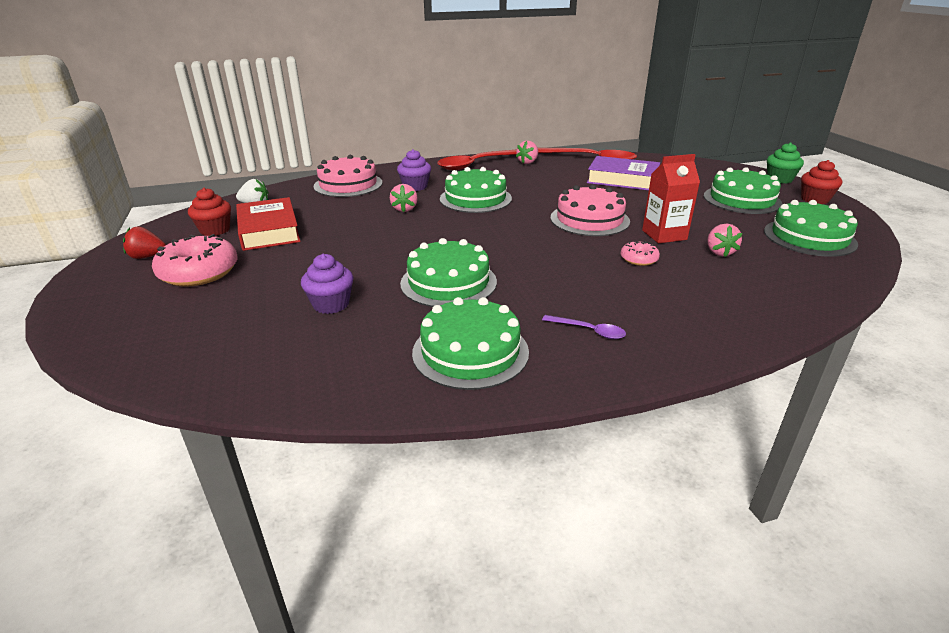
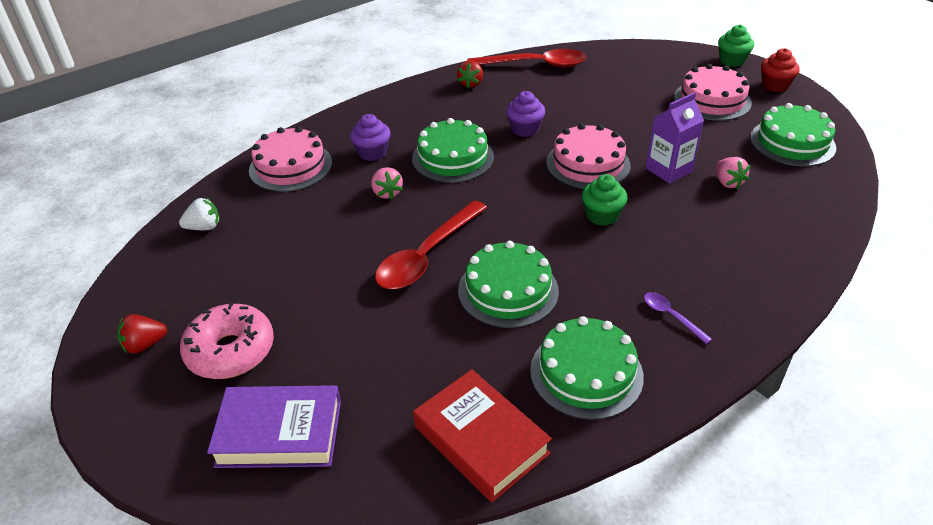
camera: 20 degrees left, 10 degrees up
red cupcake [188,188,231,236] -> none
red book [236,197,301,251] -> red book moved to [413,369,552,502]
purple cupcake [301,254,354,314] -> purple cupcake moved to [506,91,545,137]
red spoon [437,150,516,170] -> red spoon moved to [375,200,487,289]
pink strawberry [516,141,538,164] -> red strawberry [457,61,483,88]
purple spoon [542,315,626,339] -> purple spoon turned 135 degrees counterclockwise [644,292,712,344]
purple book [587,156,660,191] -> purple book moved to [207,385,341,468]
pink donut [621,241,660,266] -> none
red carton [642,154,700,243] -> purple carton [646,92,704,184]
green cake [704,167,782,214] -> pink cake [674,64,752,121]
none -> green cupcake [582,174,628,226]

